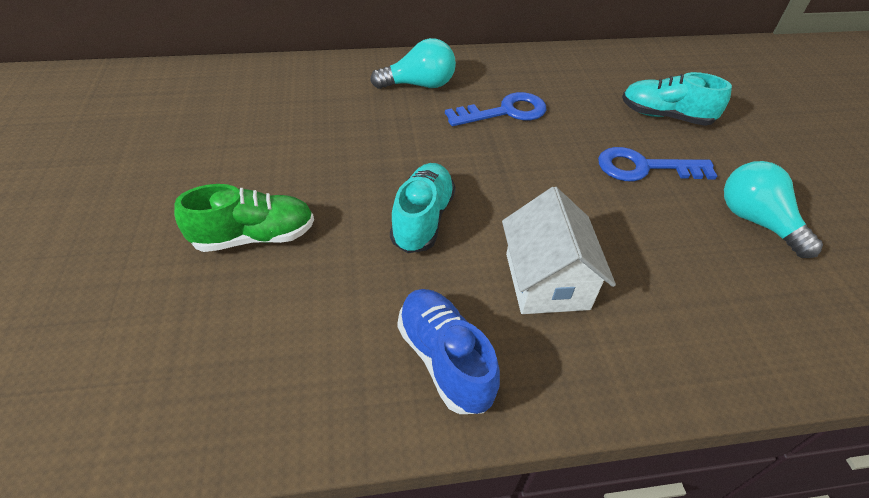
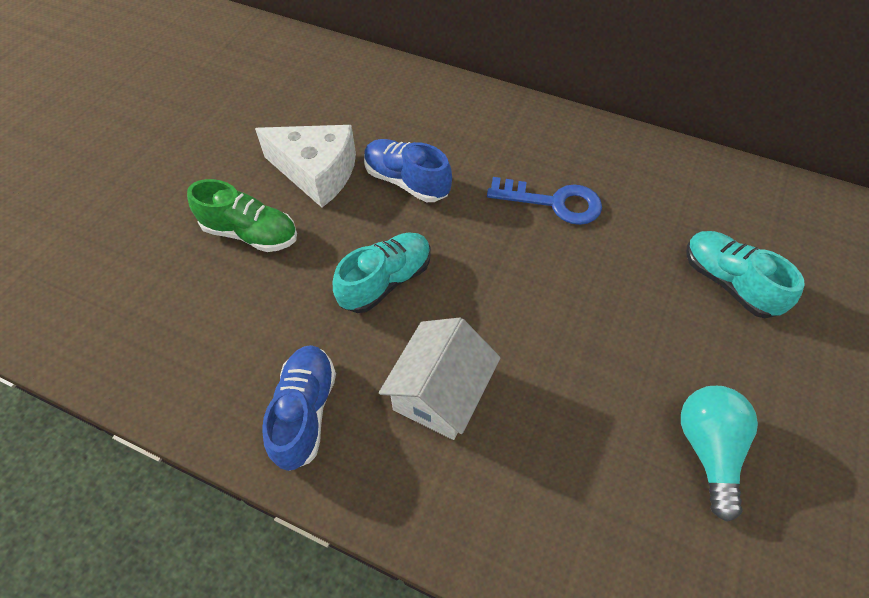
camera: 35 degrees right, 10 degrees up
turquoise light bulb [370,38,456,89] -> none
blue key [598,147,717,181] -> none
none -> white cheese [255,125,356,207]
none -> blue shoe [364,139,452,202]

